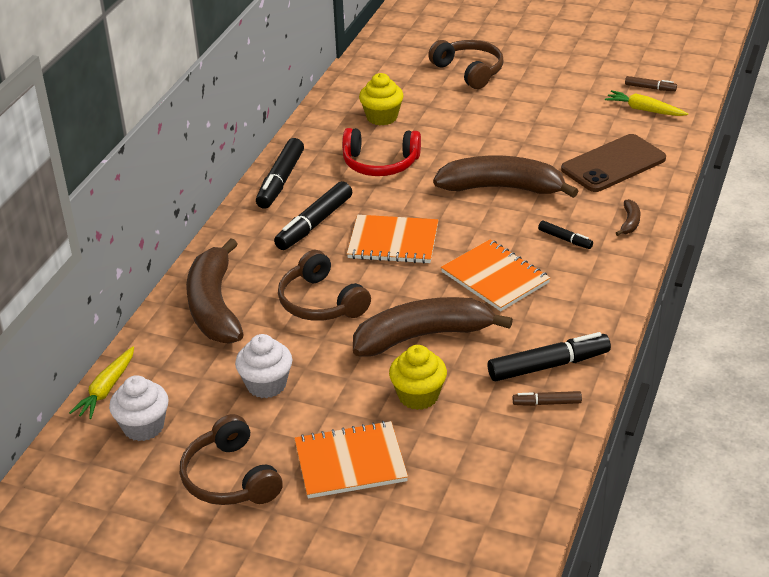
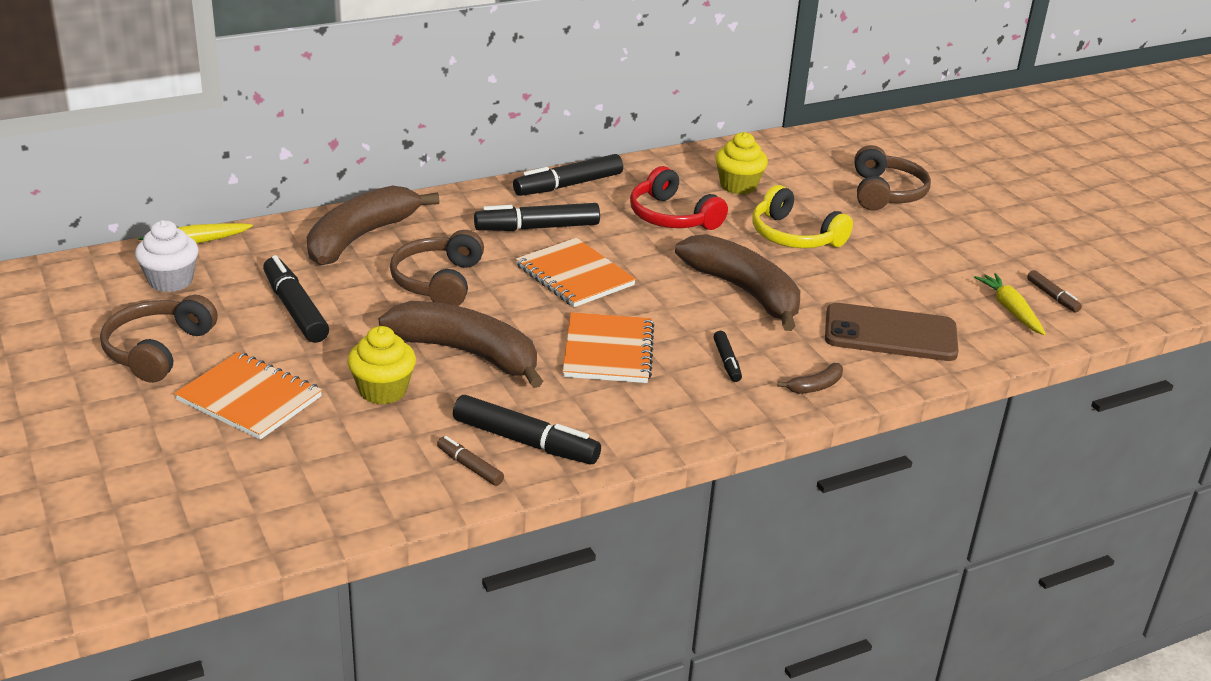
camera: 40 degrees right, 5 degrees down
white cupcake [235,334,292,398] -> black marker [263,255,329,343]
none -> yellow headphones [752,185,853,248]

